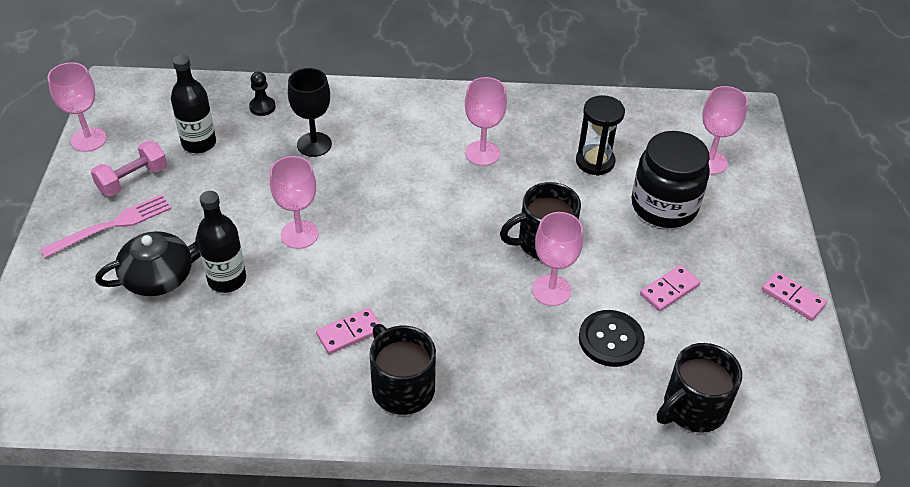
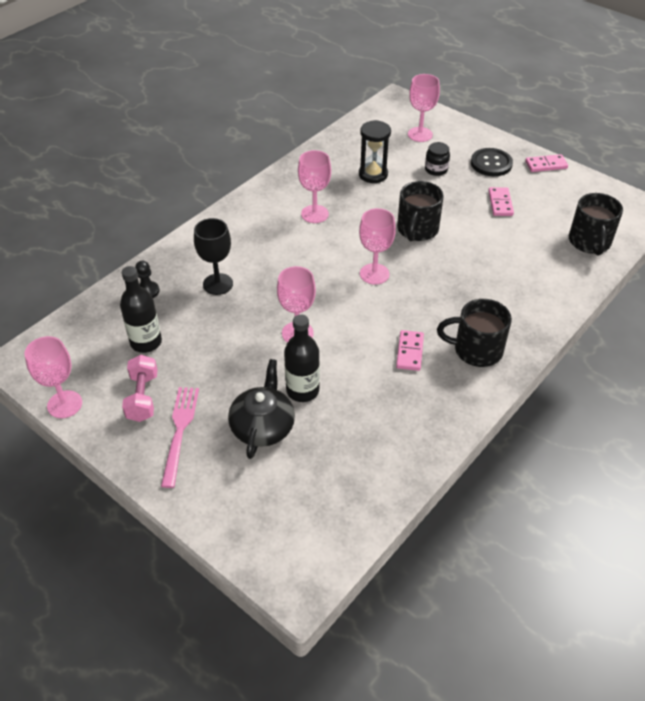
camera: 50 degrees left, 0 degrees up
pink goblet [532,212,583,306] -> pink goblet moved to [359,208,396,285]
black button [579,310,645,367] -> black button moved to [471,148,513,176]
black jar [632,131,710,228] -> black jar [425,142,450,176], size x0.48

